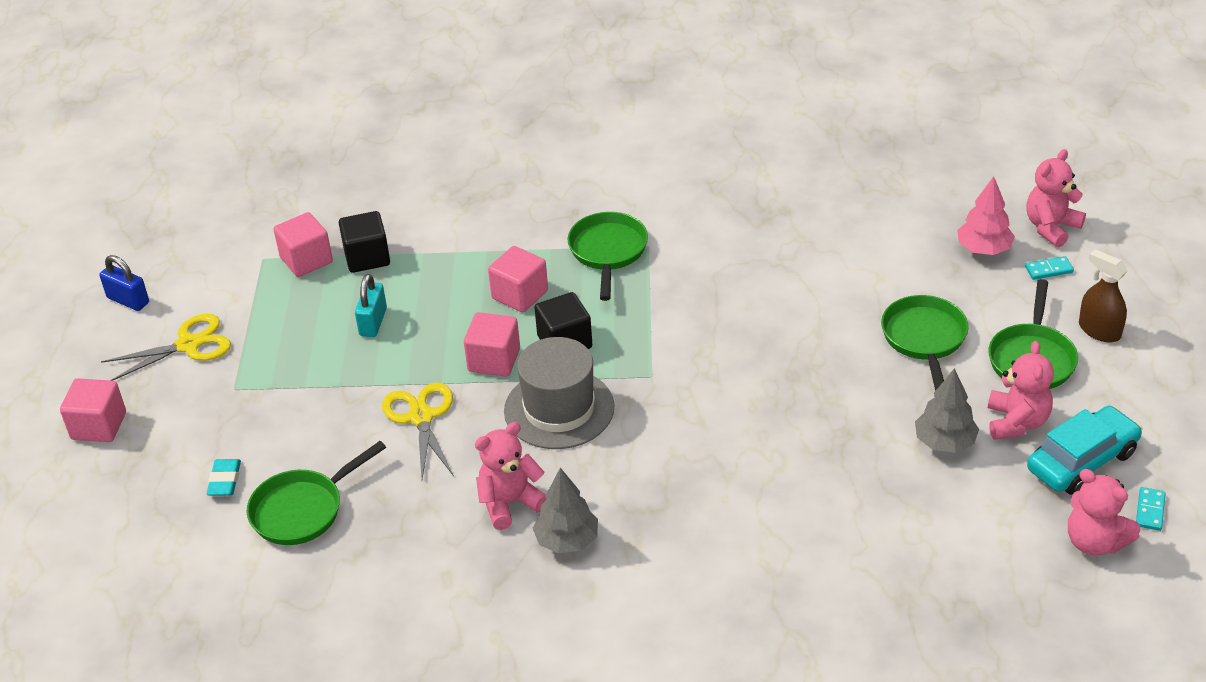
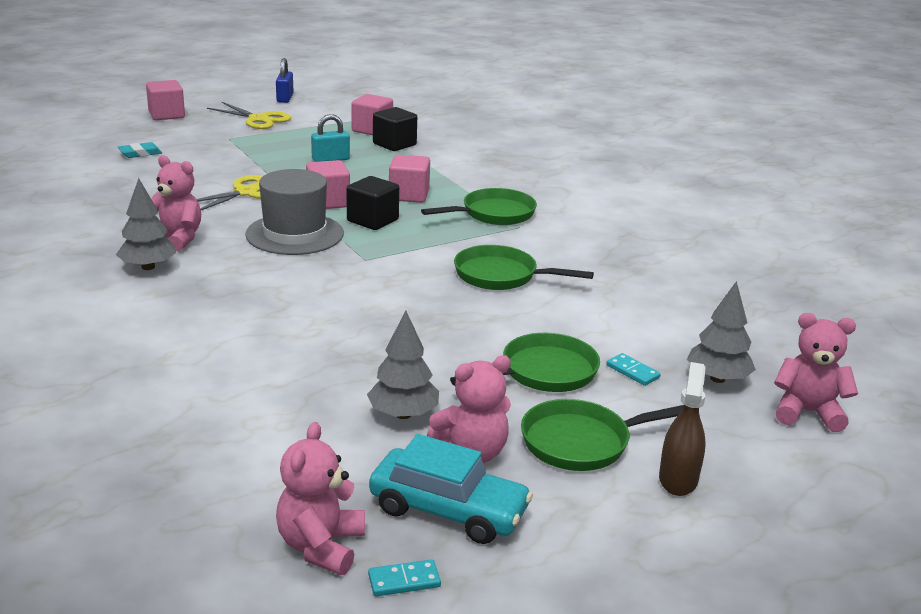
camera: 55 degrees right, 15 degrees down
green pan [247,441,386,545] -> green pan moved to [454,245,594,290]
pink tree [957,176,1015,255] -> grey tree [687,281,756,383]
turquoise domino [1025,256,1074,280] -> turquoise domino moved to [606,353,661,386]

